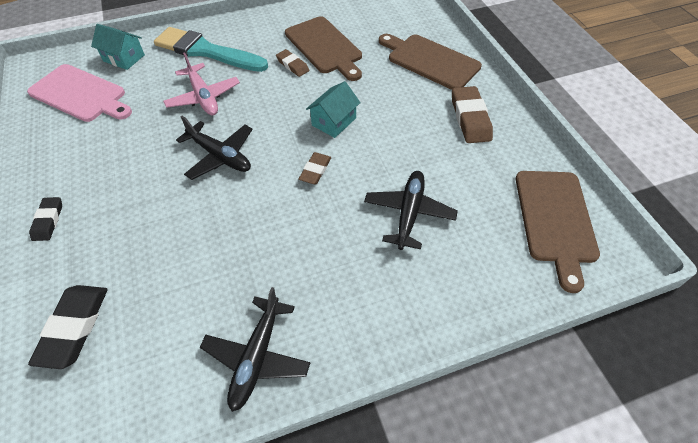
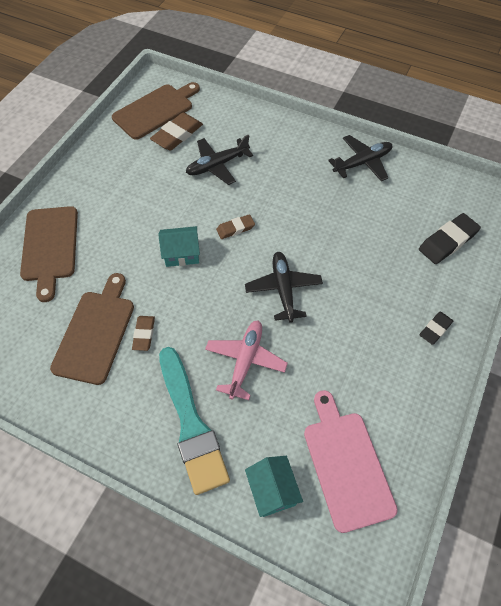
camera: 135 degrees left, 5 degrees up
brown eraser [452,86,493,143] -> brown eraser moved to [150,112,203,151]

